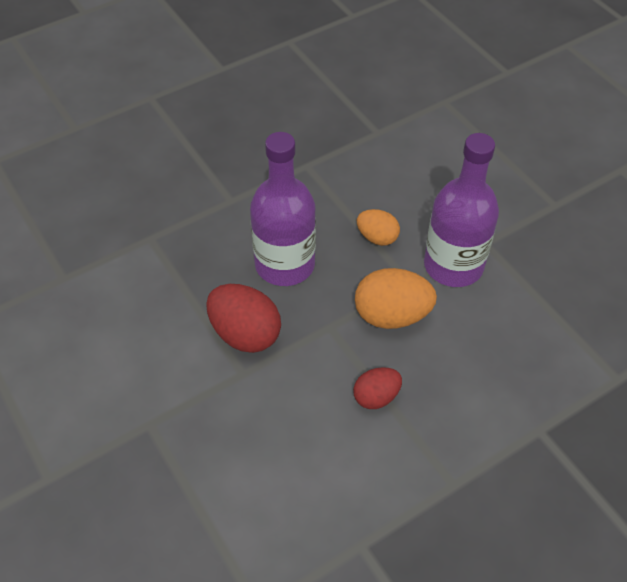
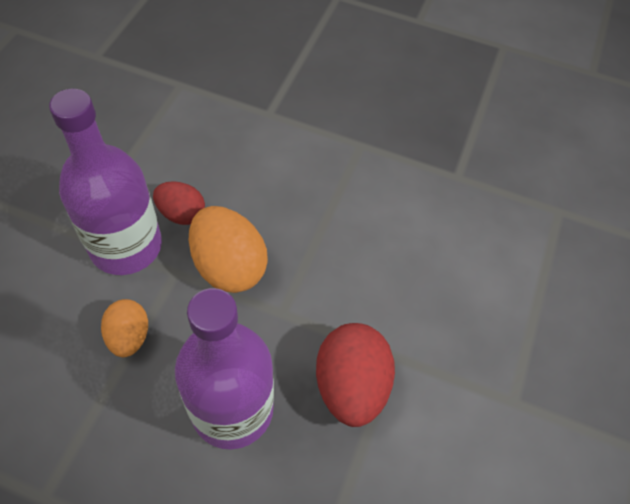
camera: 130 degrees left, 5 degrees up
red egg [353,367,402,409] -> red egg moved to [153,181,205,225]

